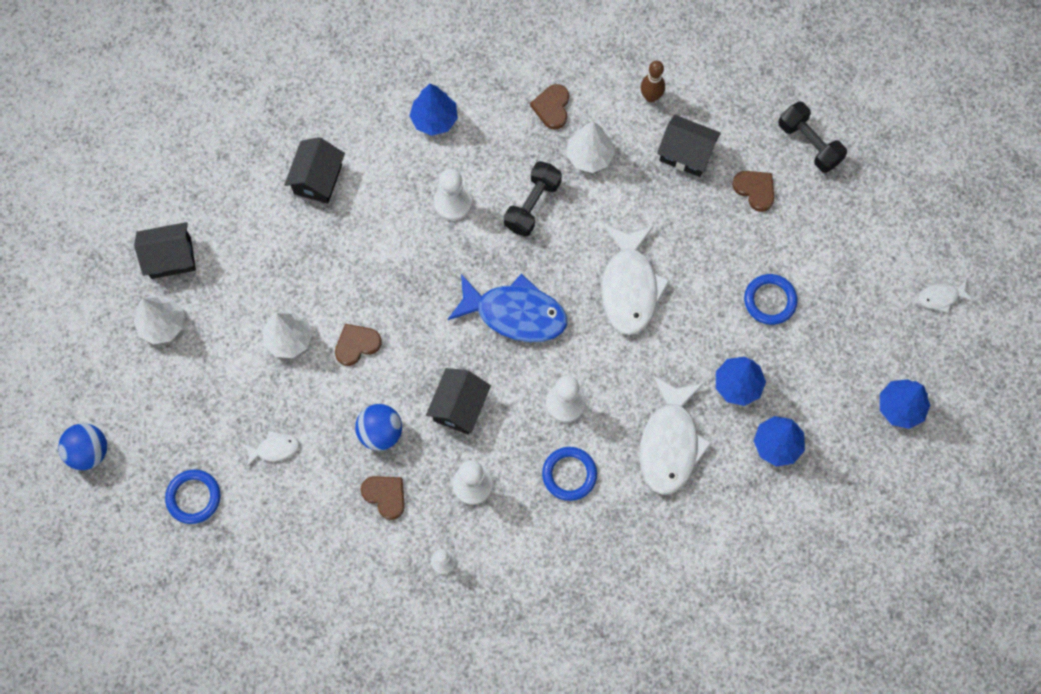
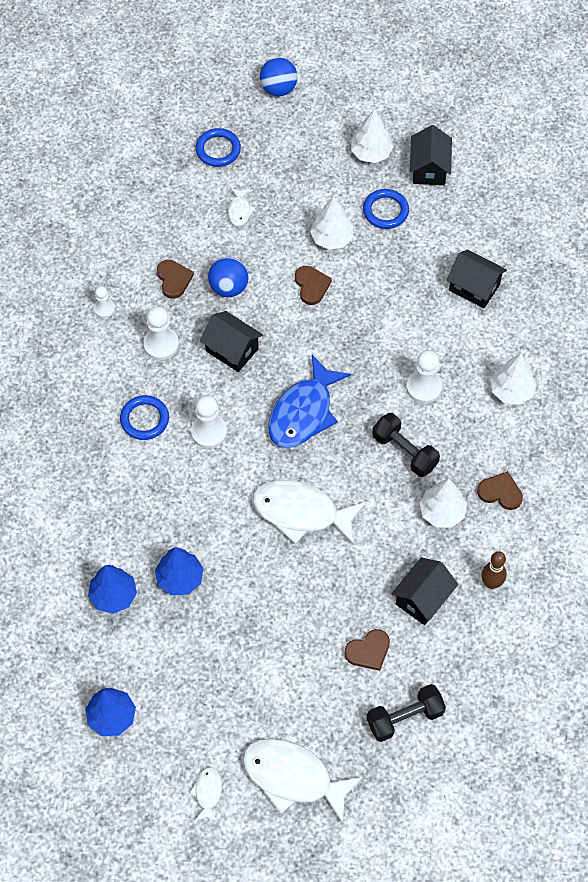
camera: 105 degrees right, 10 degrees down
brown heart [361,476,405,520] -> brown heart turned 75 degrees counterclockwise [157,260,194,299]
blue tree [409,83,458,136] -> white tree [491,354,537,405]
white fish [639,376,712,495] -> white fish moved to [242,738,363,824]
blue ring [744,274,797,325] -> blue ring moved to [363,189,409,229]

